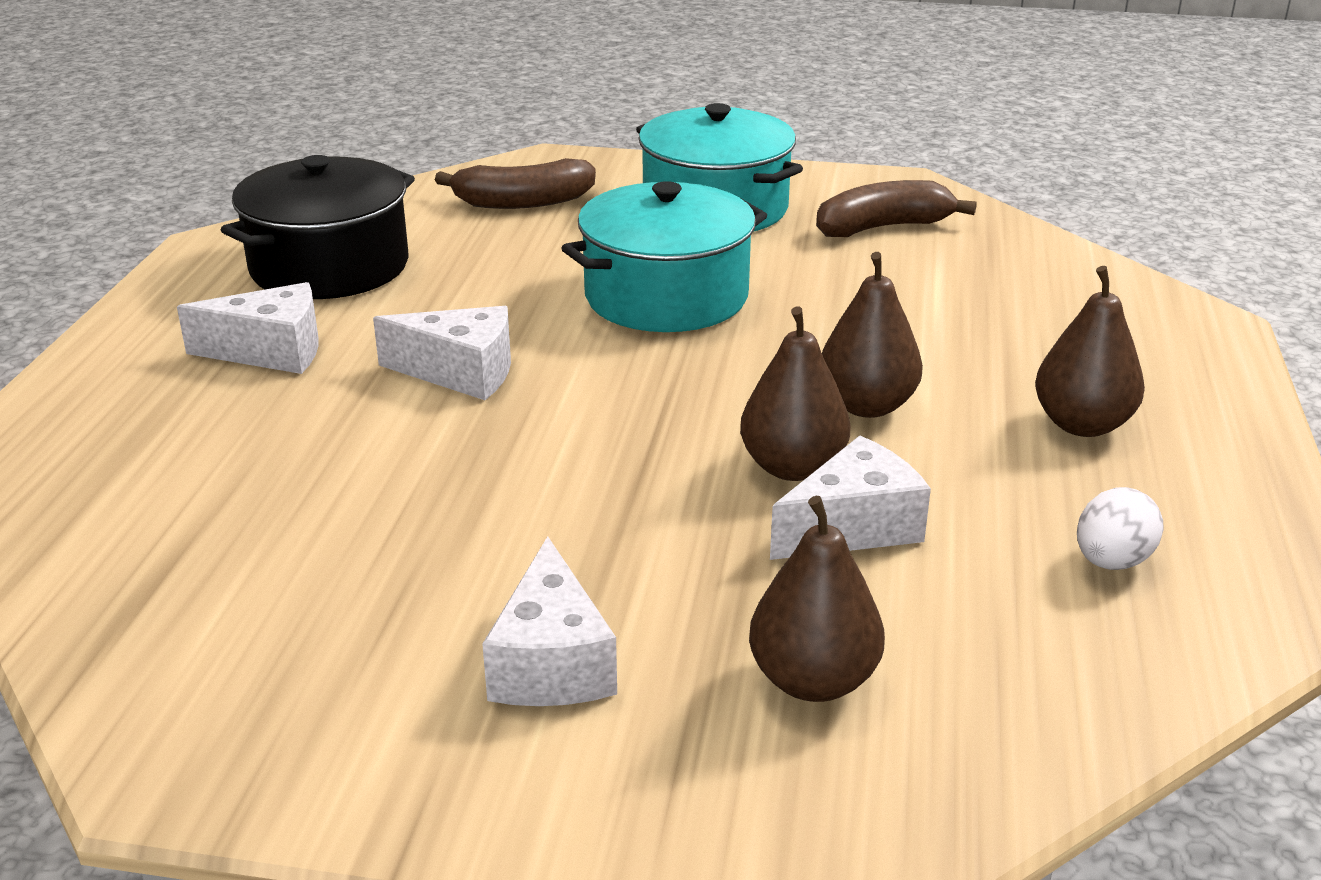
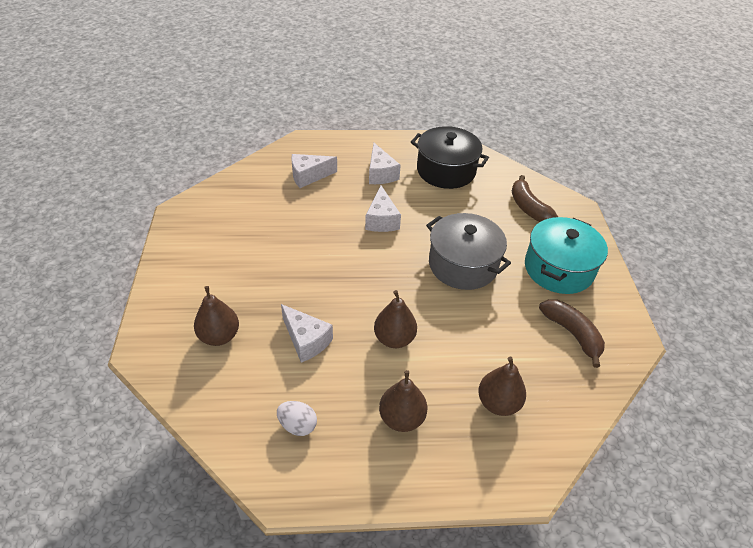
camera: 75 degrees right, 15 degrees up
white cheese [482,536,617,706] -> white cheese moved to [291,154,337,188]
turquoise pot [562,181,767,332] -> grey pot [426,213,511,290]
brown pear [740,306,851,481] -> brown pear moved to [478,357,526,416]

